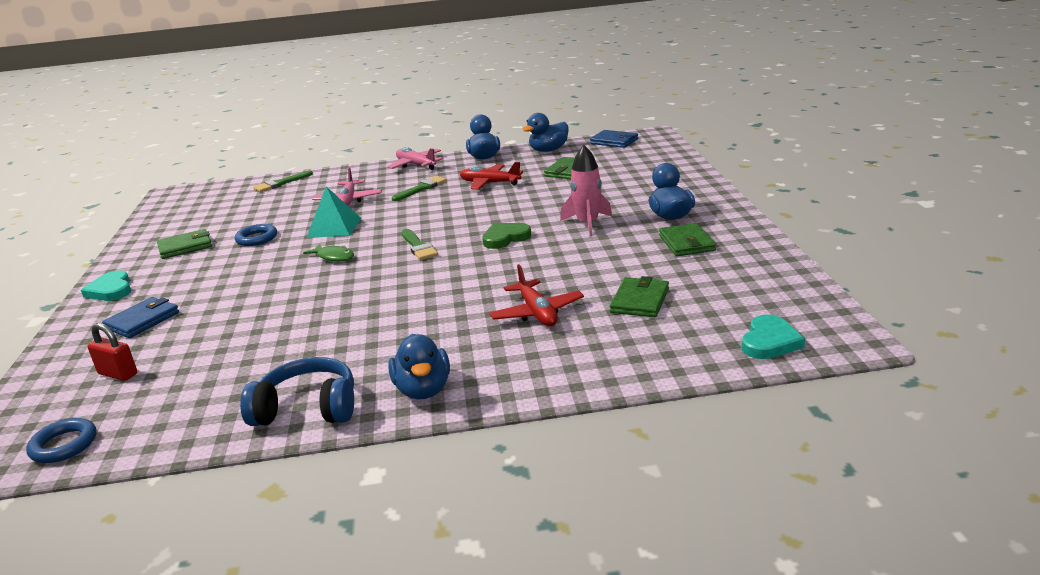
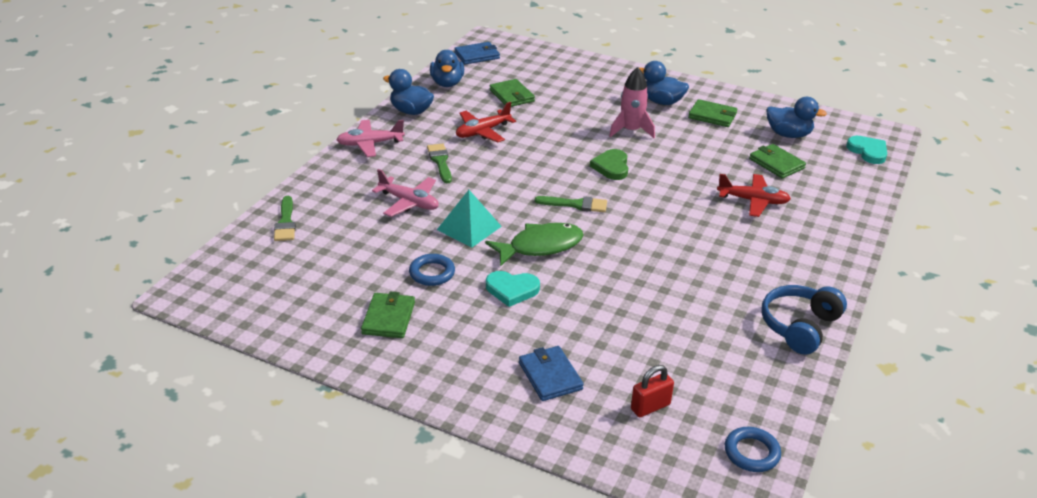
camera: 60 degrees left, 10 degrees up
turquoise heart [81,270,131,301] -> turquoise heart moved to [486,271,540,307]
green fish [303,244,354,262] -> green fish [485,223,583,267], size x1.74
blue duck [388,334,450,400] -> blue duck moved to [766,97,827,138]

